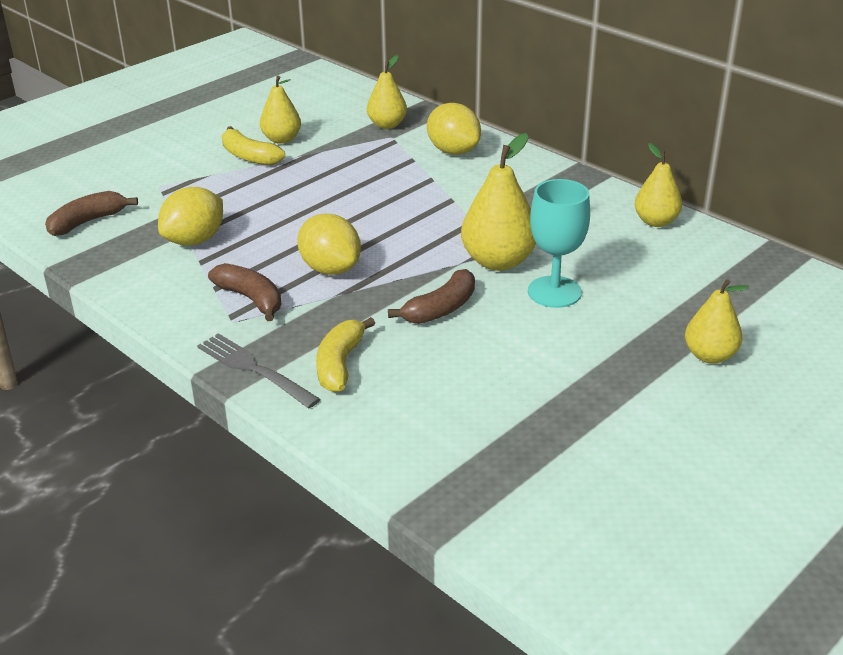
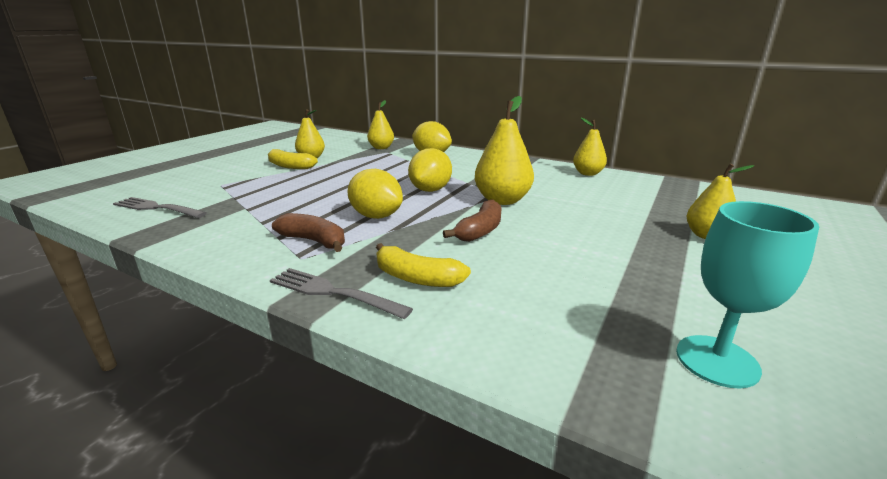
camera: 15 degrees left, 10 degrees down
brown banana [45,191,138,236] -> grey fork [113,197,207,218]
yellow lemon [158,187,223,246] -> yellow lemon moved to [408,148,452,192]
yellow banana [316,317,375,393] -> yellow banana turned 60 degrees counterclockwise [376,243,471,287]
turquoise goblet [528,179,590,308] -> turquoise goblet moved to [676,201,819,389]

